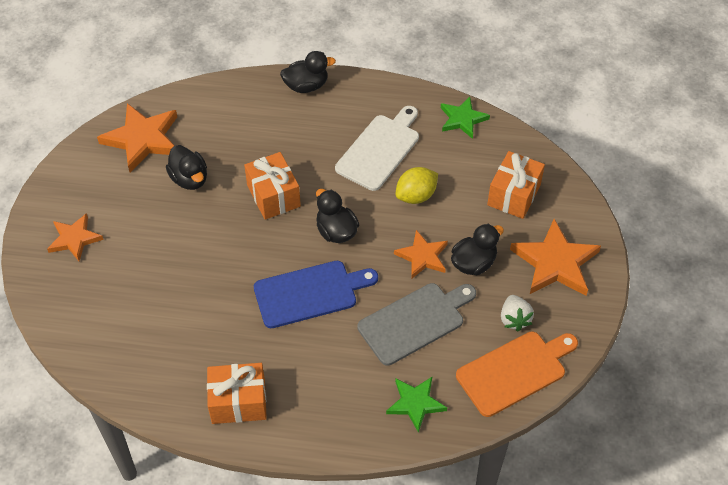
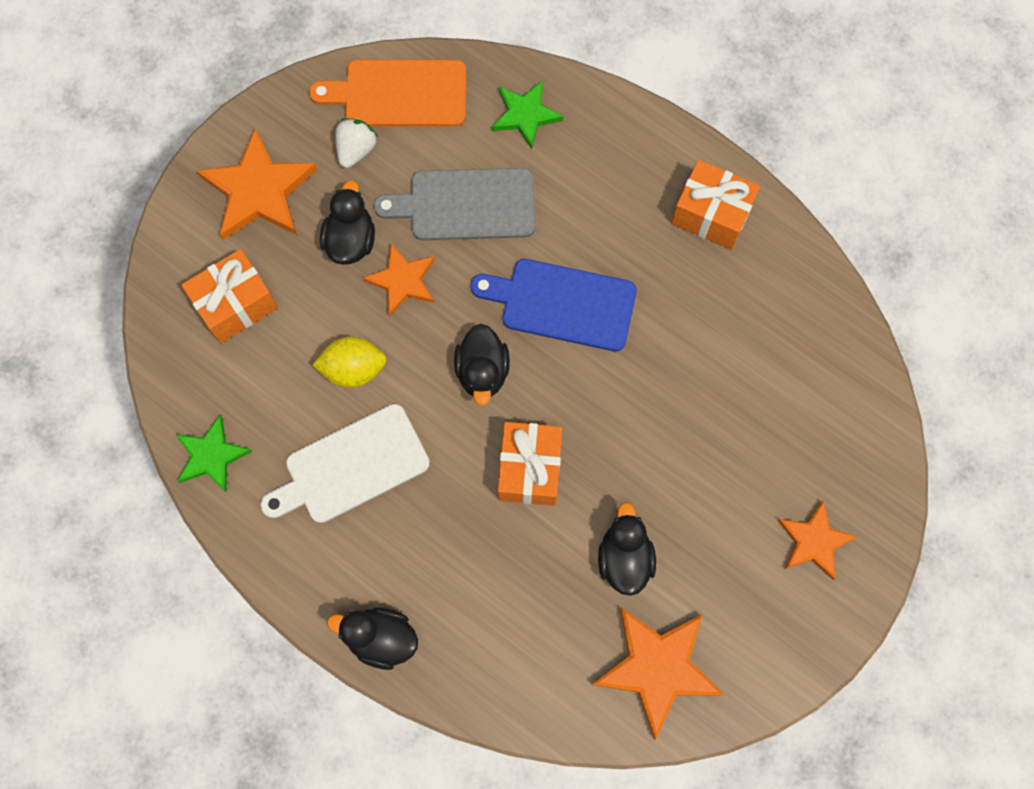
camera: 150 degrees left, 20 degrees up
black duck [451,224,504,275] -> black duck turned 105 degrees clockwise [320,180,375,265]

